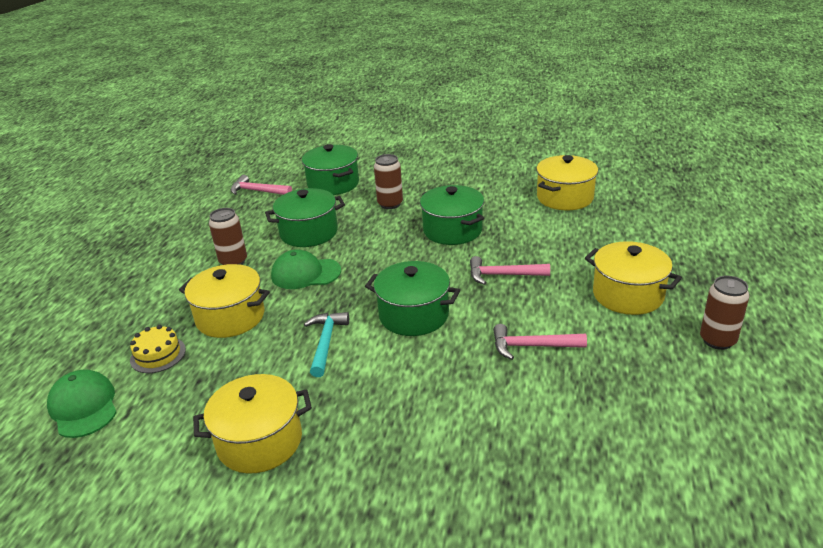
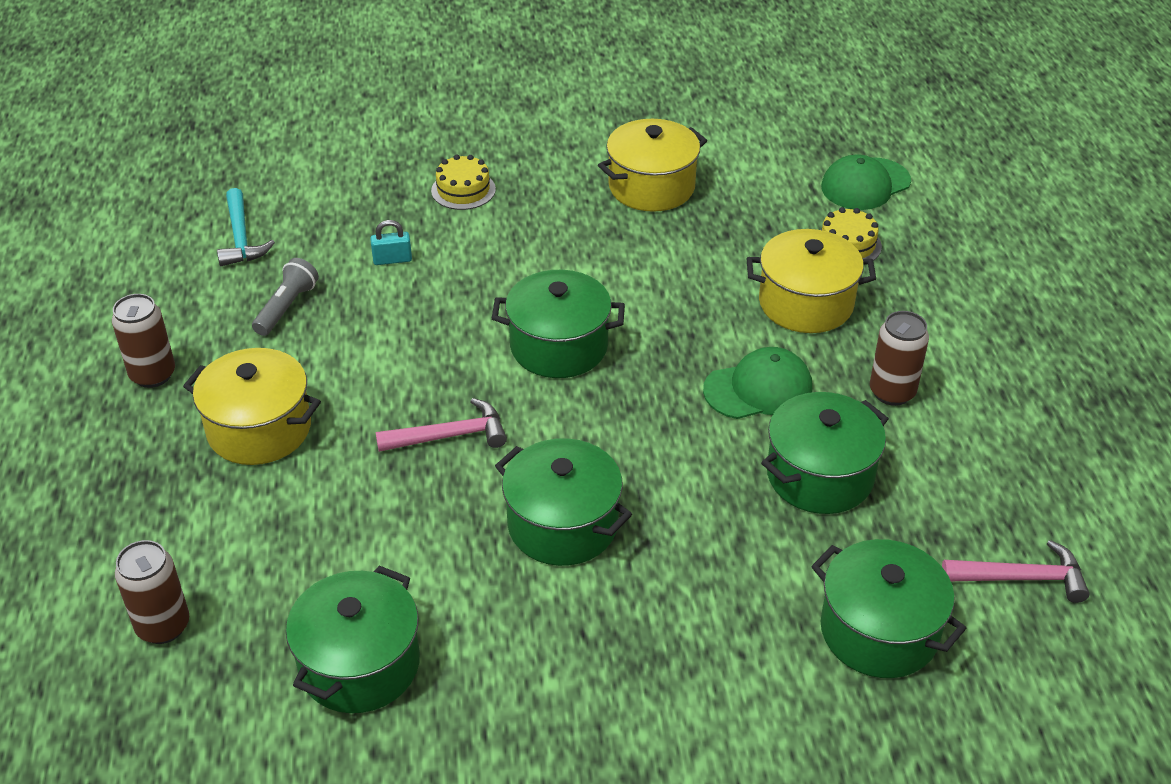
camera: 160 degrees right, 10 degrees up
green cap [47,369,117,438] -> green cap turned 105 degrees clockwise [821,154,911,210]
turquoise hammer [304,312,349,377] -> turquoise hammer moved to [217,188,275,266]
brown can [374,154,403,209] -> brown can moved to [115,540,189,644]
pink hammer [493,324,587,360] -> none
yellow pot [536,155,598,210] -> green pot [286,566,420,713]
none -> grey flashlight [252,258,319,336]
none -> turquoise padlock [370,220,412,265]
none -> yellow cake [431,155,496,210]

